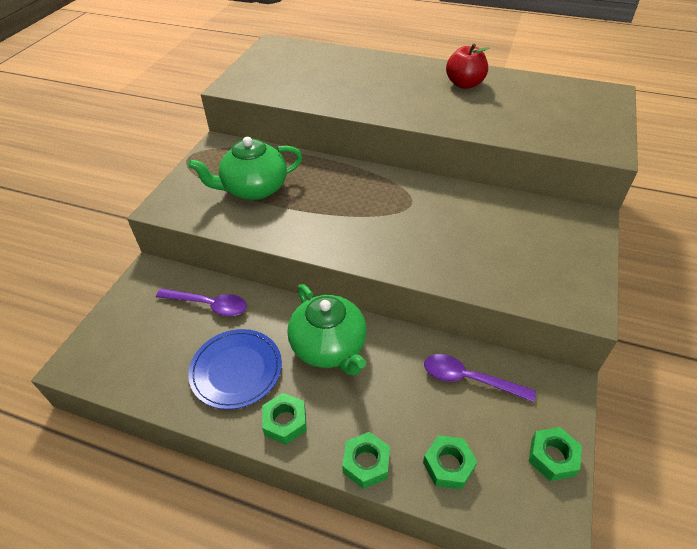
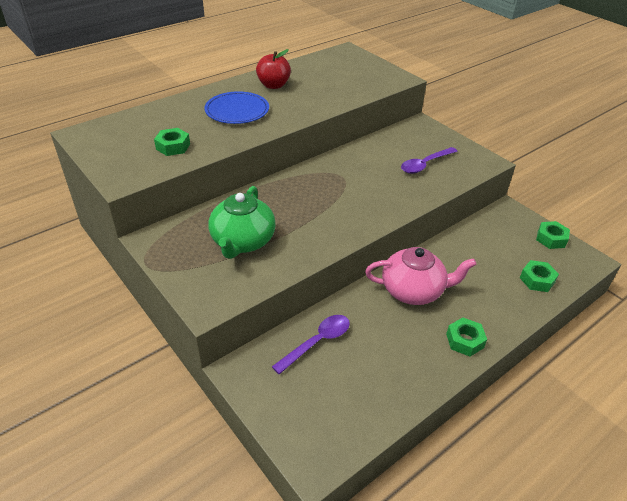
camera: 60 degrees left, 5 degrees down
blue plate [188,329,282,410] -> blue plate moved to [204,91,269,124]
green teapot [287,284,367,375] -> pink teapot [365,247,477,305]
green nut [342,432,390,489] -> green nut moved to [154,128,190,156]
purple spoon [424,354,536,402] -> purple spoon moved to [401,147,458,174]

